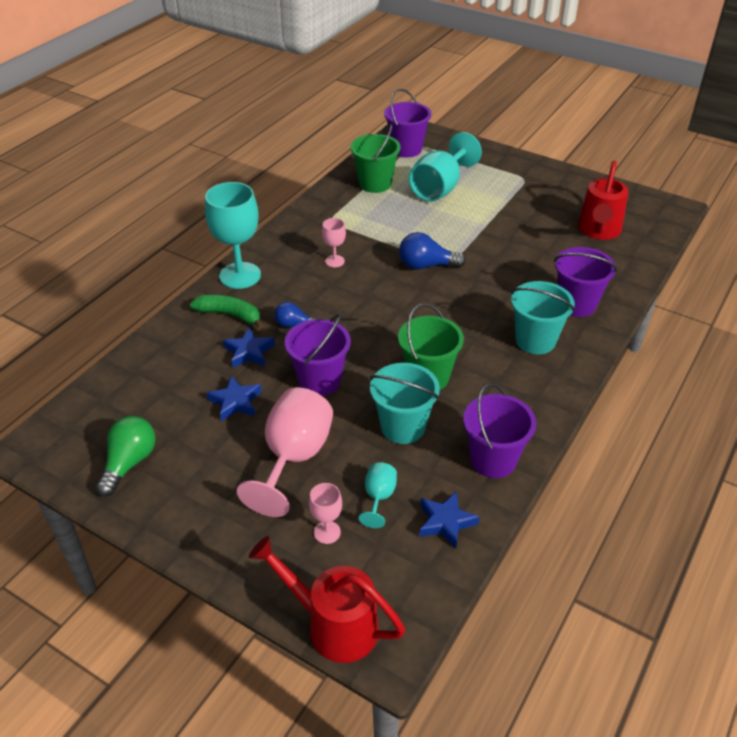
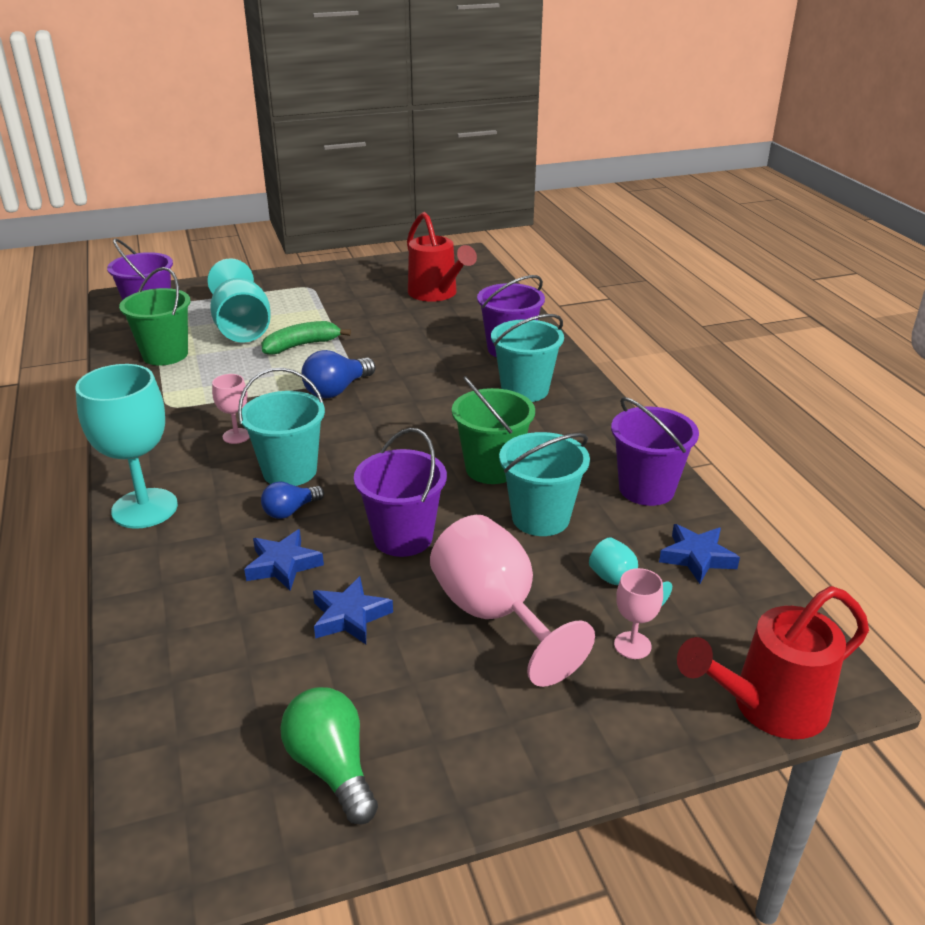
camera: 50 degrees left, 10 degrees down
green banana [190,295,263,329] -> green banana moved to [261,321,351,355]
none -> turquoise bucket [238,367,325,486]

